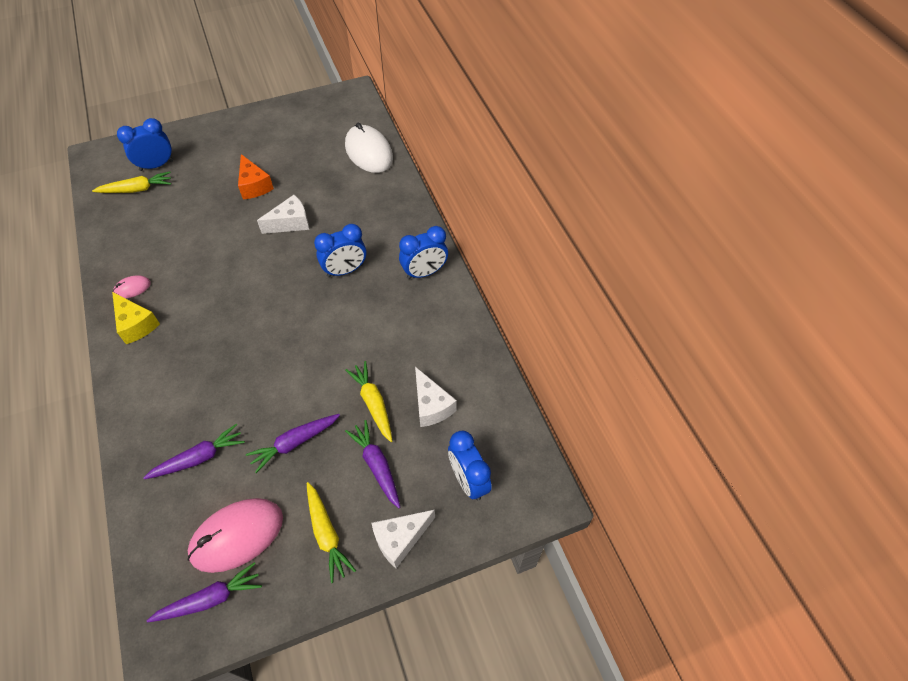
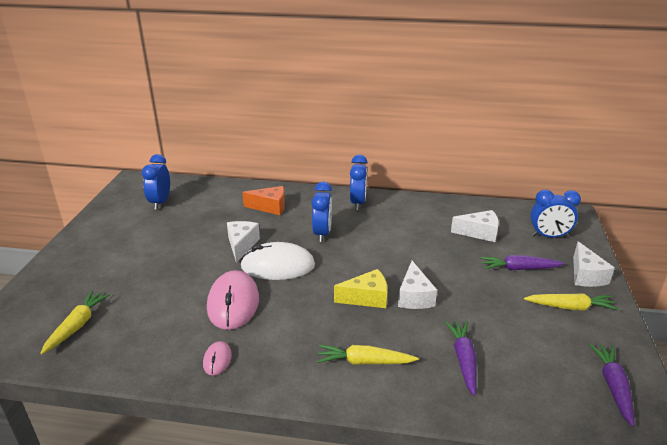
camera: 60 degrees left, 25 degrees down
yellow cheese [112,292,160,344] -> yellow cheese moved to [334,269,387,308]
blue clock [117,118,173,171] -> blue clock moved to [142,154,170,210]
pink mouse [188,498,283,573] -> pink mouse moved to [207,270,259,330]
orange cheese [238,154,274,199] -> orange cheese moved to [242,186,285,215]
purple carrot [246,414,340,473] -> none
white mouse [345,123,393,173] -> white mouse moved to [240,242,315,280]
yellow carrot [345,361,392,442] -> yellow carrot moved to [317,345,419,365]
none -> white cheese [398,261,437,309]

